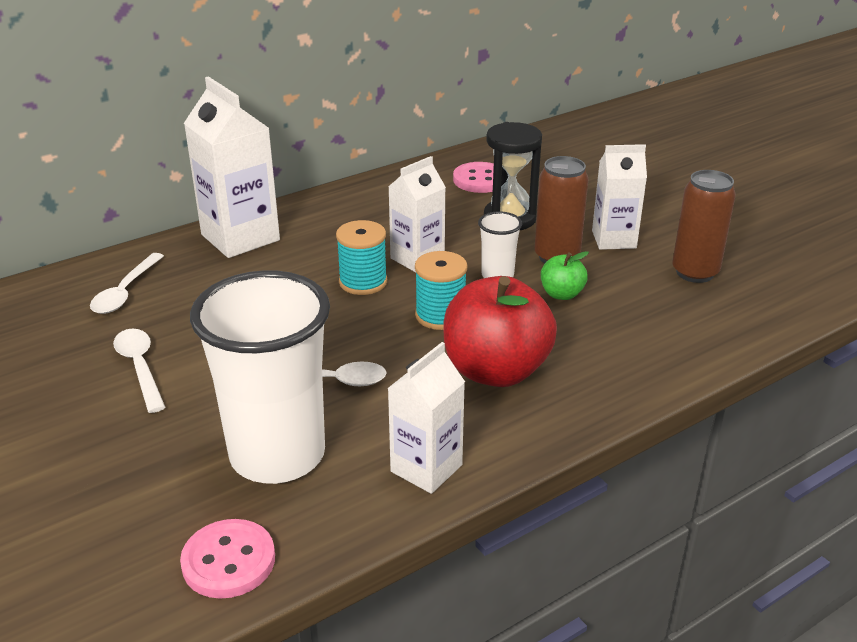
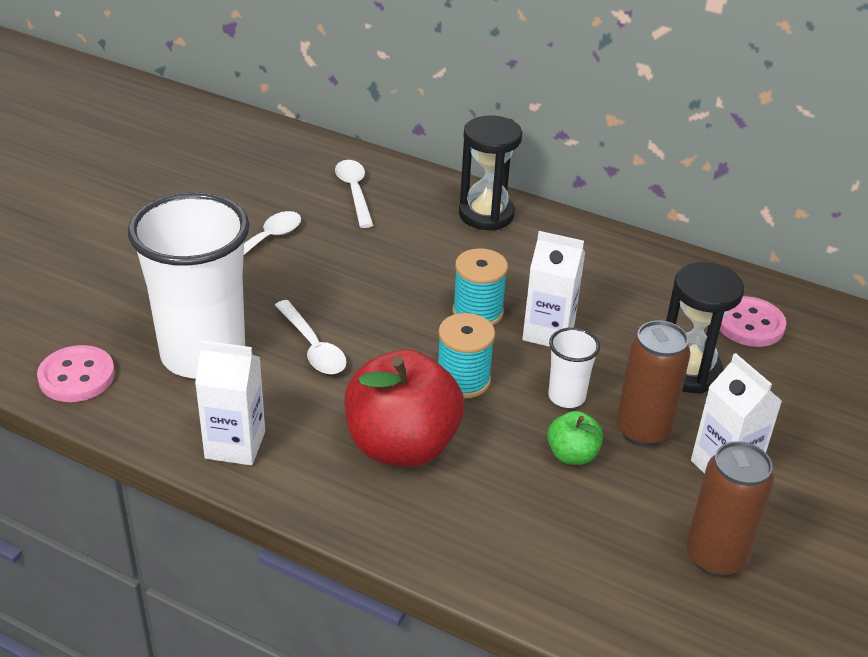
camera: 60 degrees right, 5 degrees up
white spoon [90,253,164,314] -> white spoon turned 90 degrees clockwise [335,160,373,228]
white carton [184,76,280,258] -> black hourglass [459,115,522,231]

